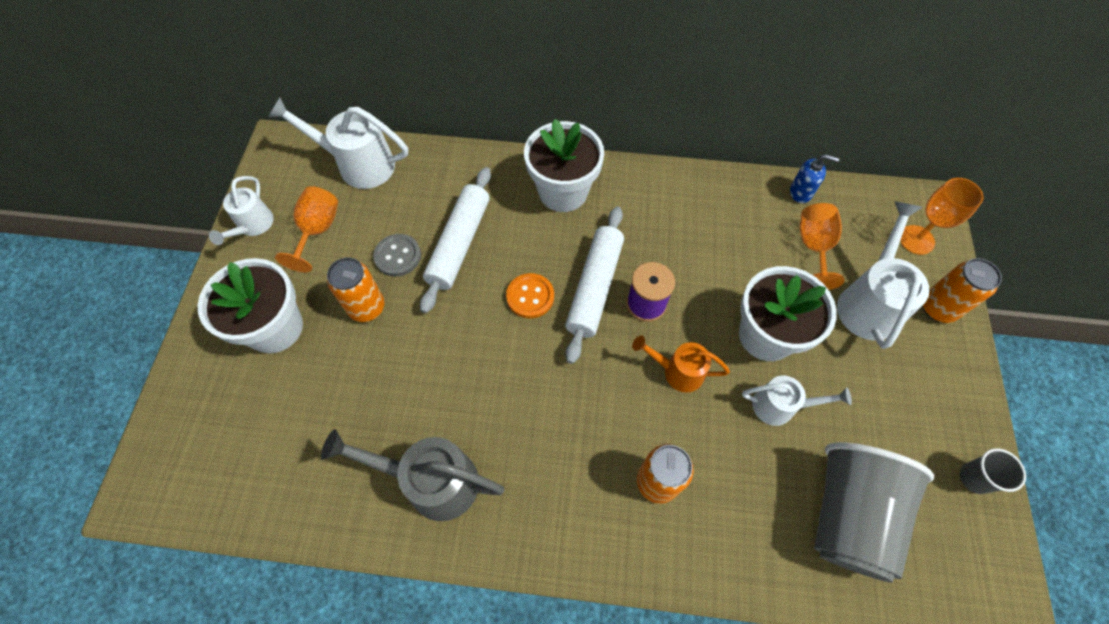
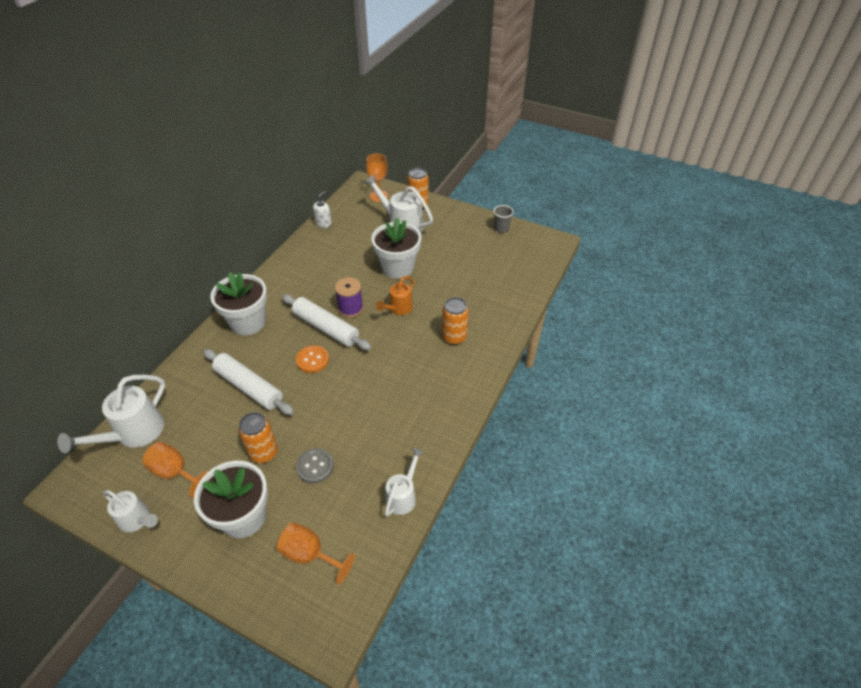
camera: 70 degrees left, 15 degrees down
grey watering can [321,429,505,521] -> none
grey button [373,234,421,277] -> grey button moved to [296,448,334,484]
white watering can [742,376,852,426] -> white watering can moved to [385,448,424,517]
blue soap dispenser [790,154,839,203] -> white soap dispenser [313,192,332,228]
orange goblet [800,203,845,290] -> orange goblet moved to [276,522,355,584]
grey cup [814,442,934,582] -> none

